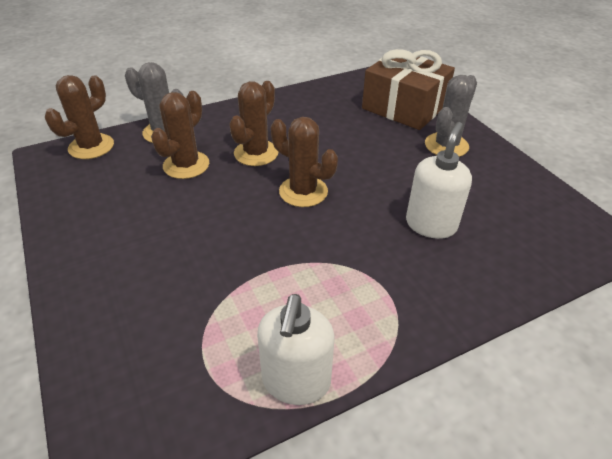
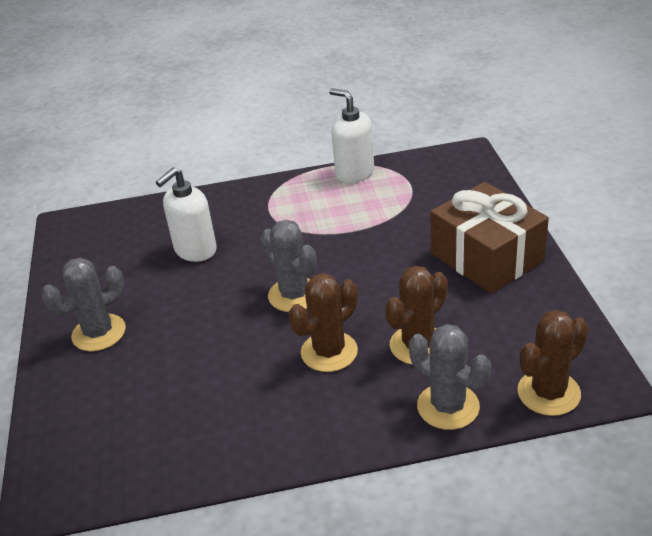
camera: 160 degrees left, 5 degrees down
white soap dispenser [257,294,334,405] -> white soap dispenser turned 75 degrees counterclockwise [329,88,374,183]
brown cactus [271,117,338,207] -> grey cactus [261,220,317,312]
brown gift [362,49,455,130] -> brown gift moved to [431,182,549,294]

